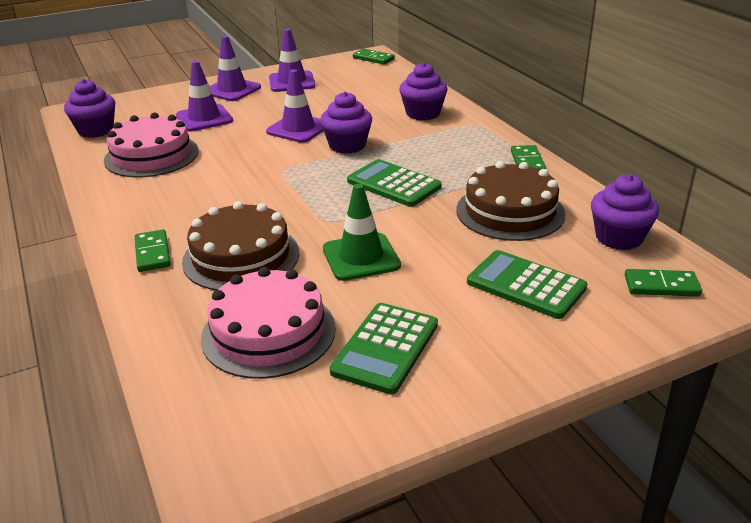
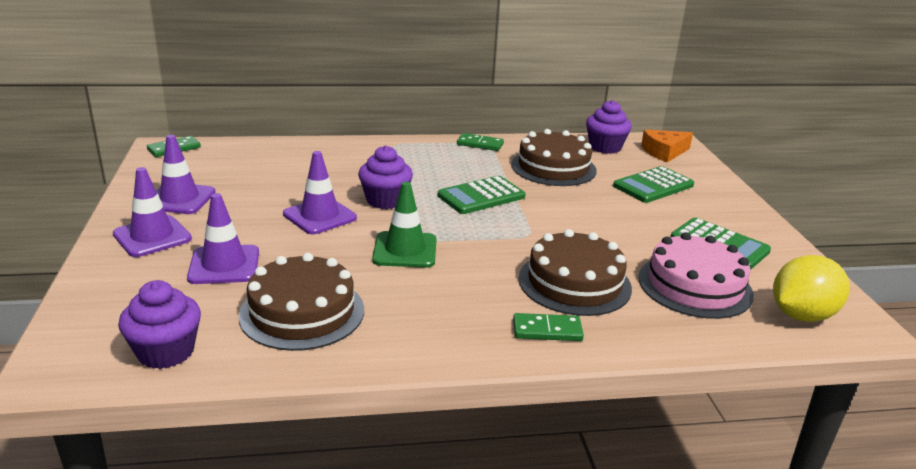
camera: 75 degrees left, 5 degrees down
pink cake [104,112,199,178] -> brown cake [238,253,364,351]
green traffic cone [323,184,401,281] -> green traffic cone moved to [372,182,437,268]
purple cupcake [399,62,448,120] -> none
green domino [625,269,702,297] -> orange cheese [641,129,693,162]
none -> yellow lemon [773,255,850,322]

